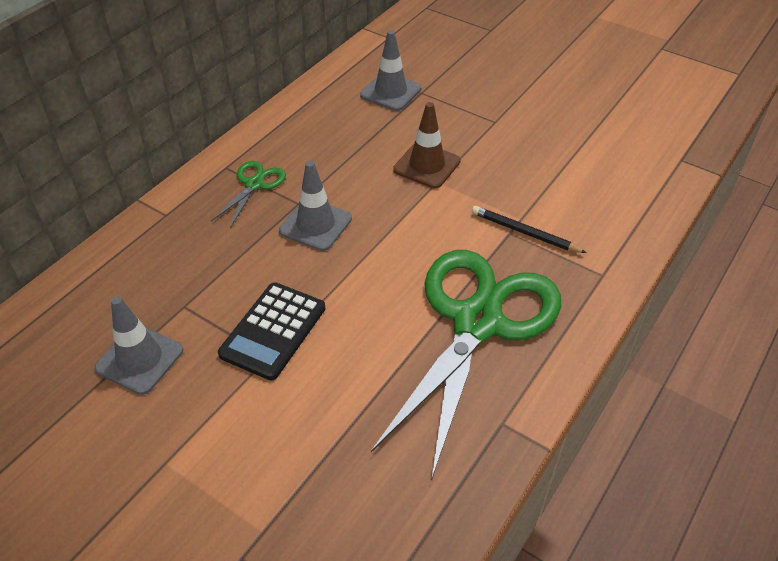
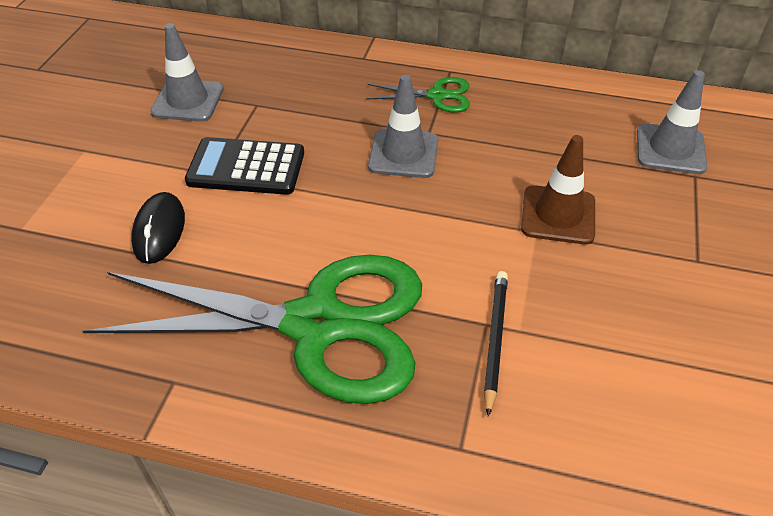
camera: 70 degrees right, 0 degrees up
none -> black mouse [131,192,185,264]

